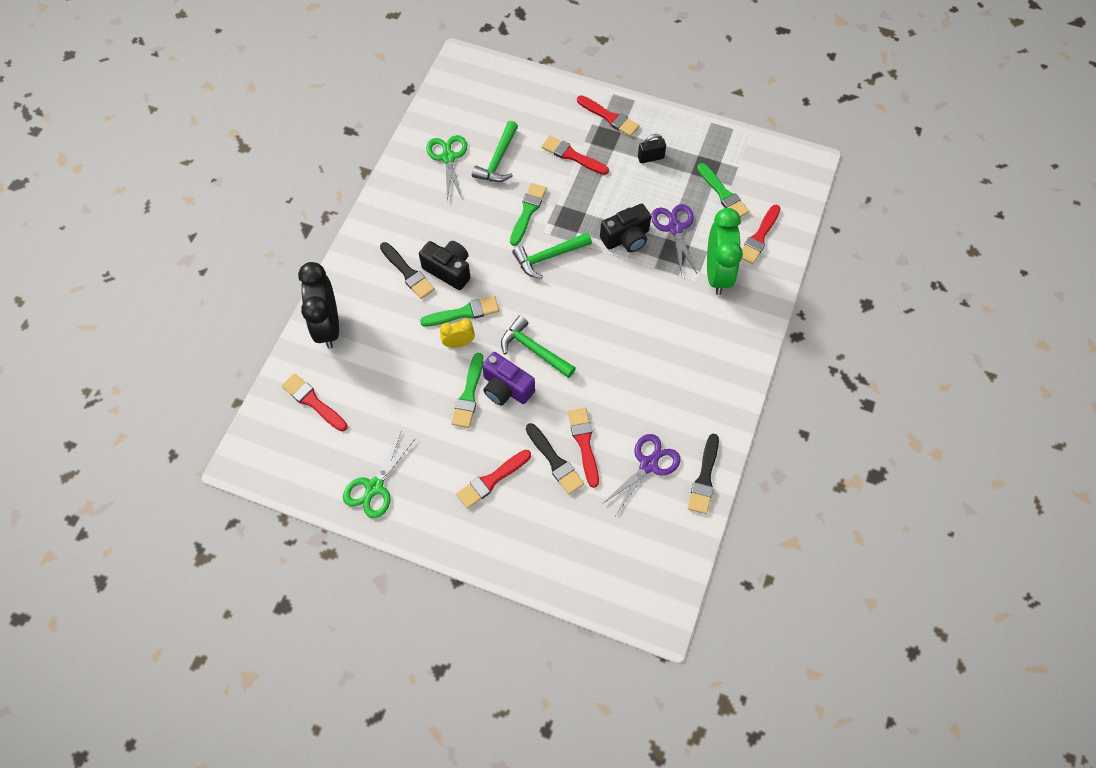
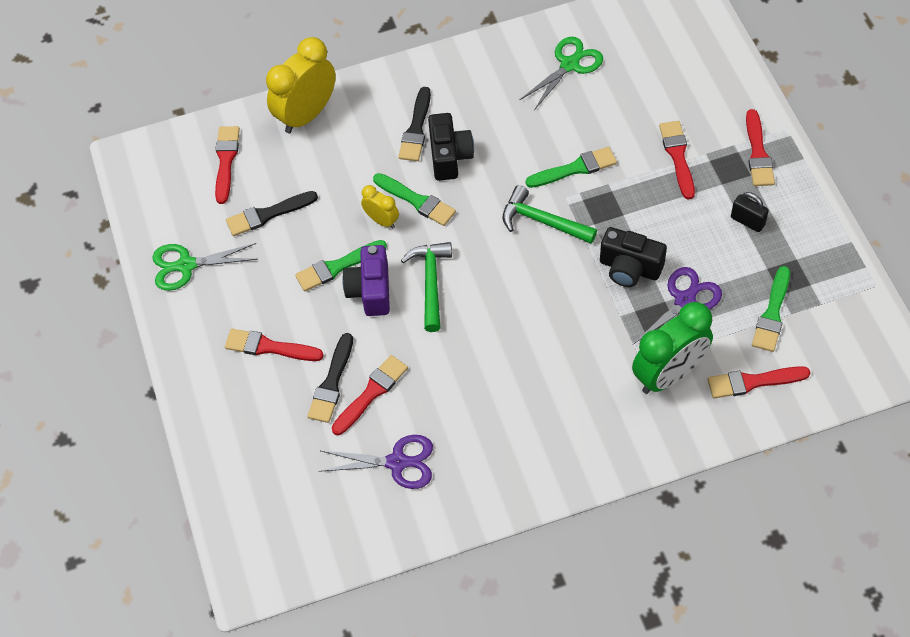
camera: 55 degrees right, 5 degrees down
black clock [298,262,339,349] -> yellow clock [266,37,336,133]
green hammer [472,121,518,182] -> none
black brush [688,434,719,514] -> black brush moved to [226,191,318,236]

